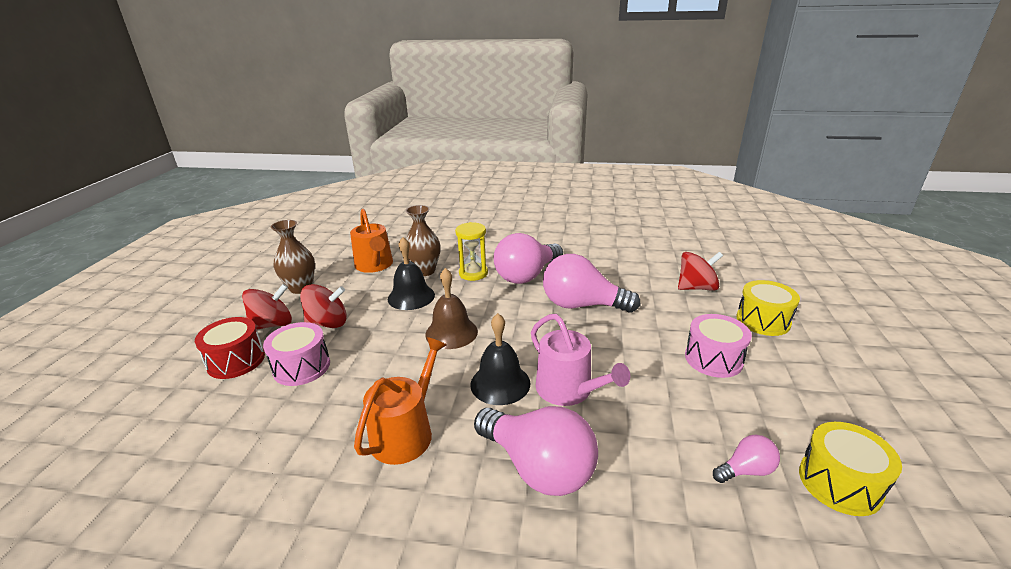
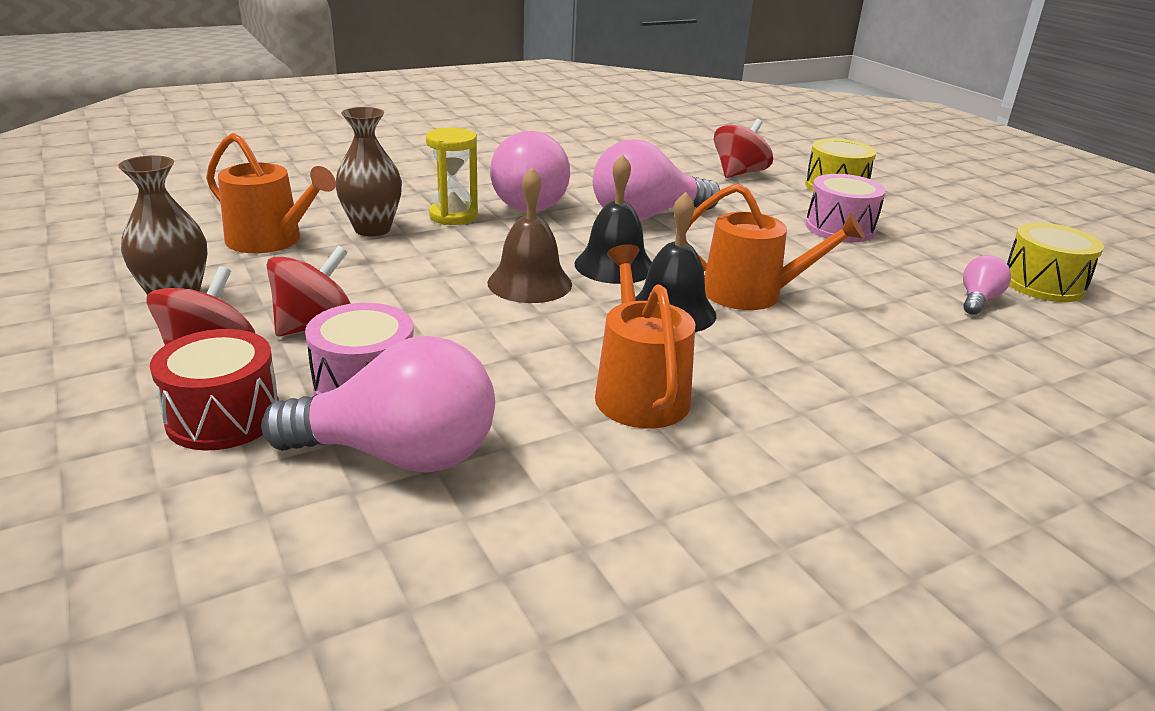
camera: 40 degrees left, 0 degrees up
black bell [388,237,435,310] -> black bell moved to [575,155,652,284]
pink light bulb [474,406,598,496] -> pink light bulb moved to [261,336,495,473]
pink watering can [531,314,630,406] -> orange watering can [685,184,865,310]

